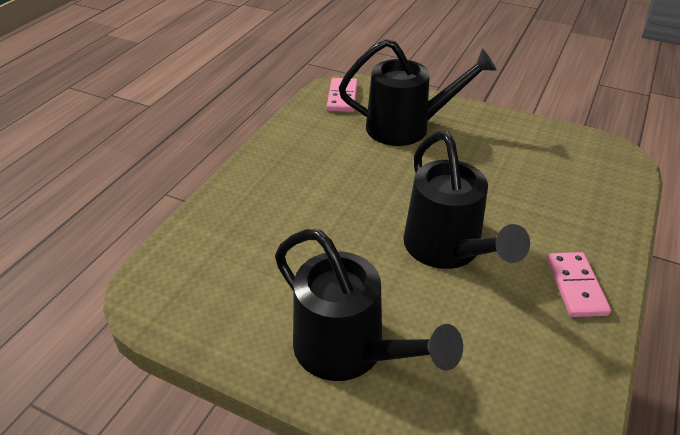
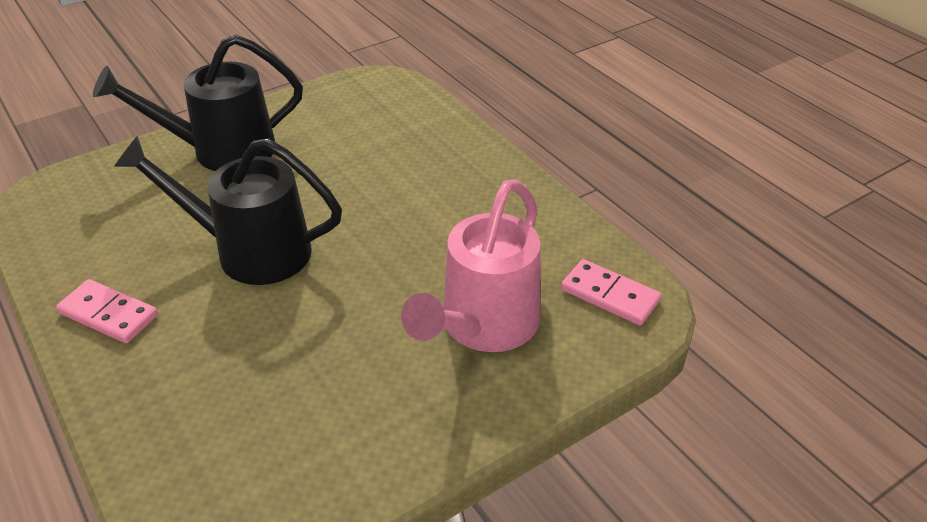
camera: 120 degrees right, 0 degrees up
black watering can [339,39,497,146] -> pink watering can [401,179,541,352]

